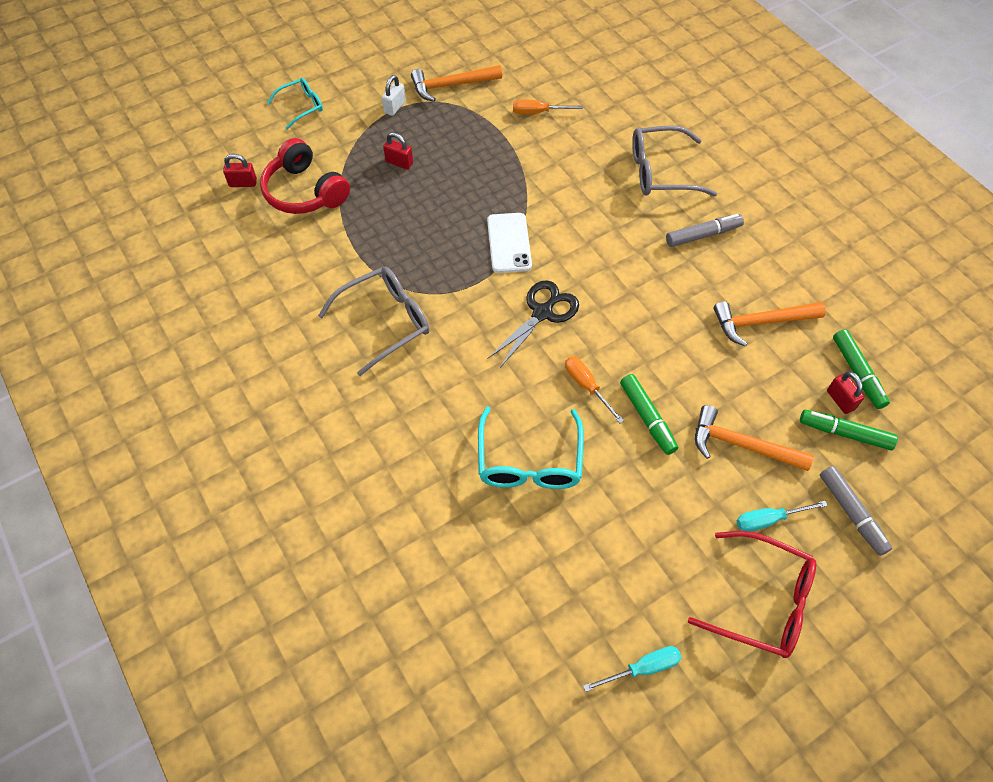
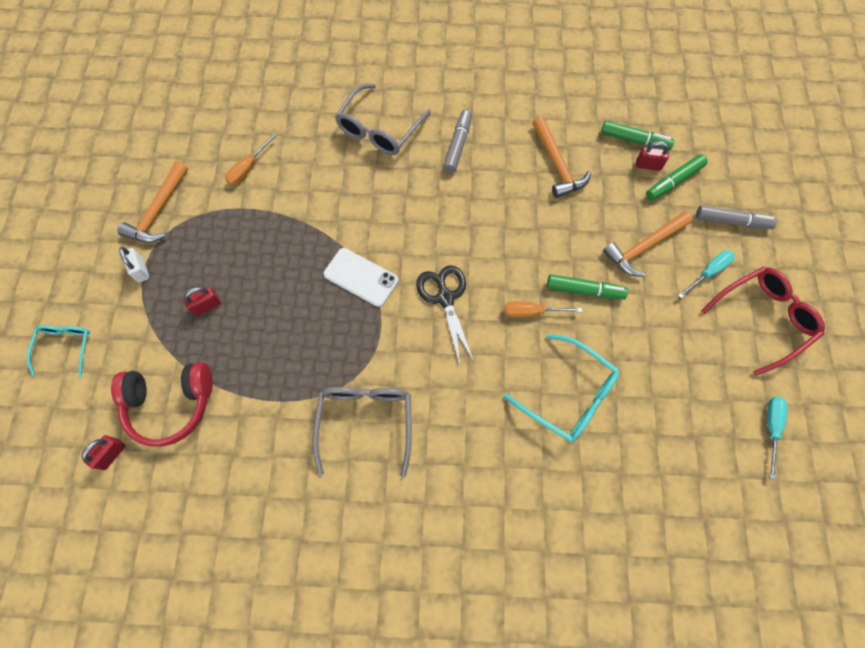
camera: 55 degrees left, 10 degrees up
orange hammer [713,301,826,347] -> orange hammer turned 45 degrees counterclockwise [532,117,591,198]
turquoise screwdriver [737,501,828,532] -> turquoise screwdriver turned 150 degrees counterclockwise [678,250,735,299]

